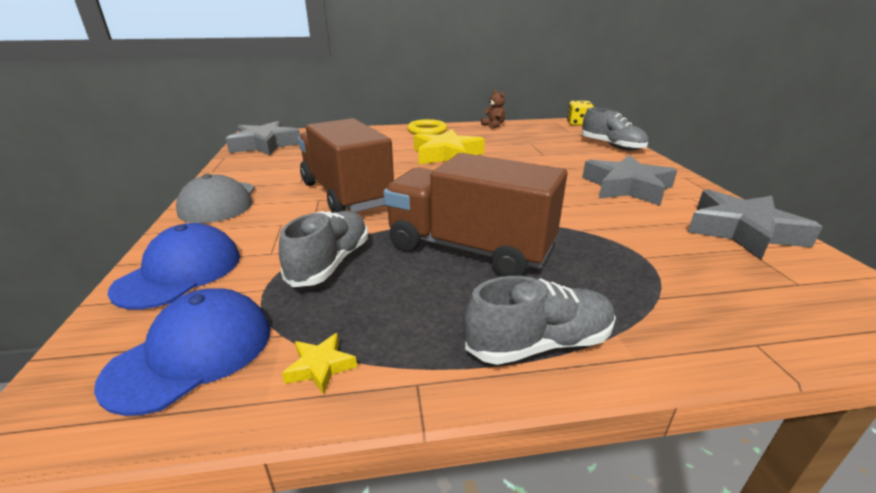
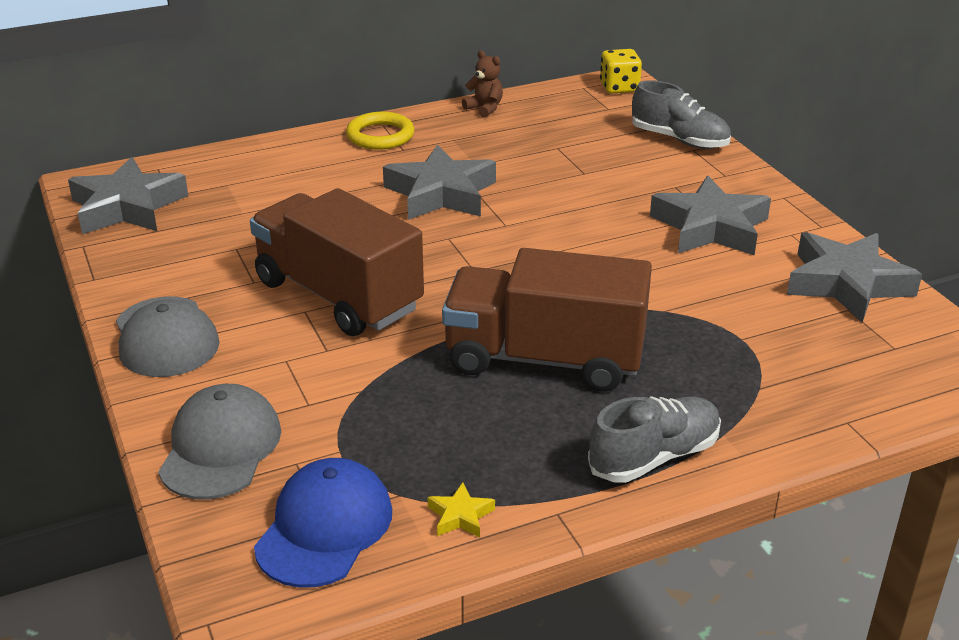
camera: 15 degrees left, 5 degrees up
blue cap [107,223,240,309] -> grey cap [158,384,281,499]
grey shoe [279,211,368,287] -> none
yellow star [414,129,485,164] -> grey star [383,145,496,220]

